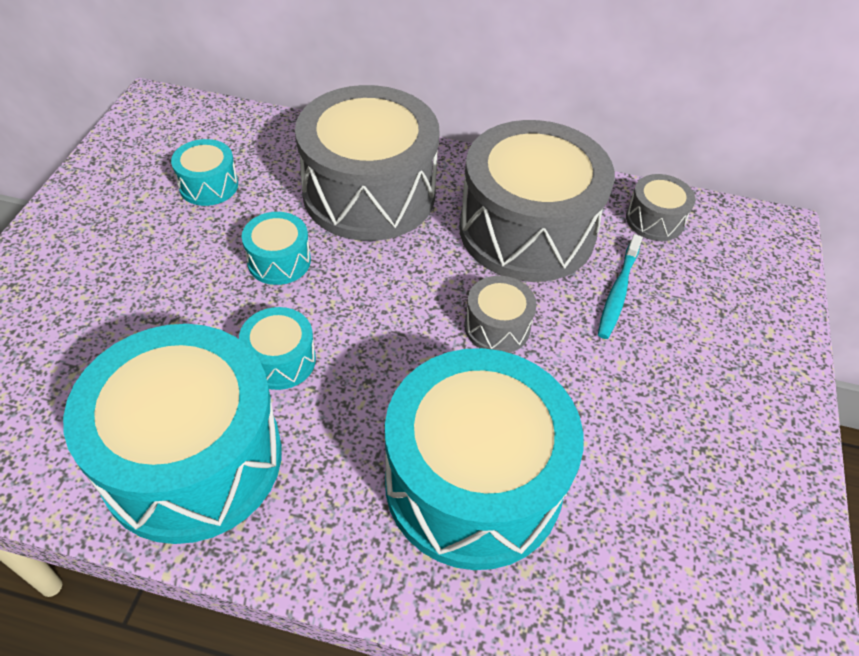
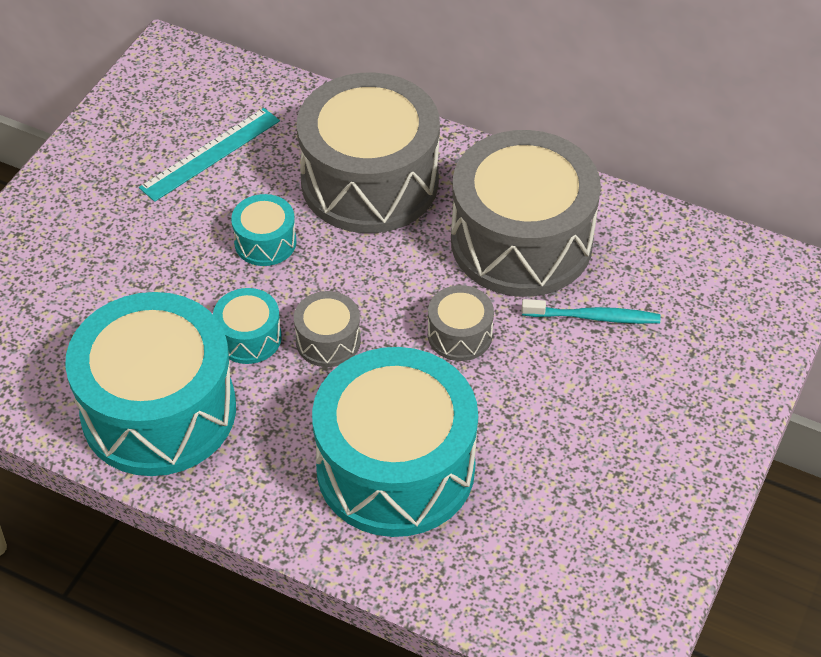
camera: 15 degrees right, 0 degrees up
turquoise drum [171,139,238,206] -> turquoise ruler [139,108,280,202]
turquoise toothbrush [598,234,643,339] -> turquoise toothbrush turned 120 degrees counterclockwise [522,299,661,324]
grey drum [626,174,695,241] -> grey drum moved to [294,291,361,367]

